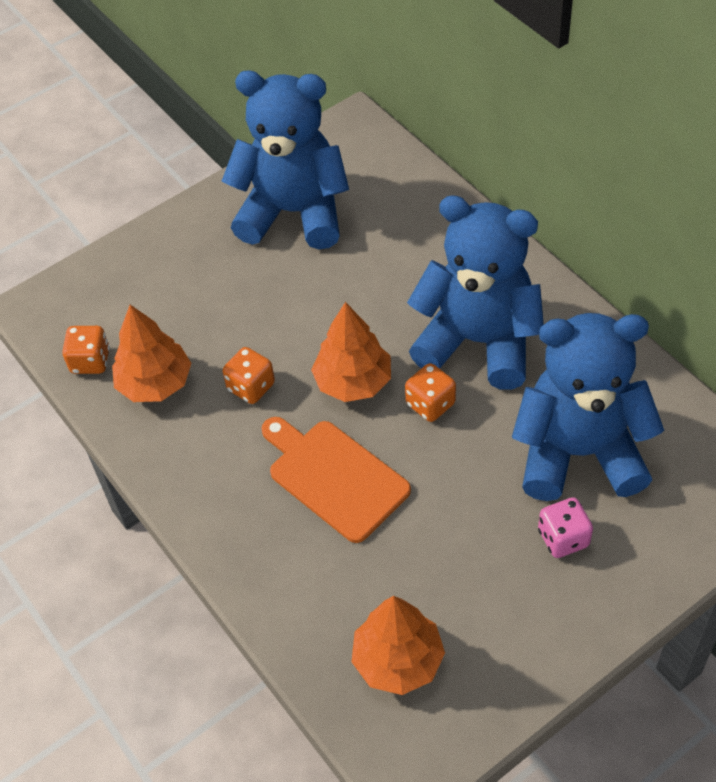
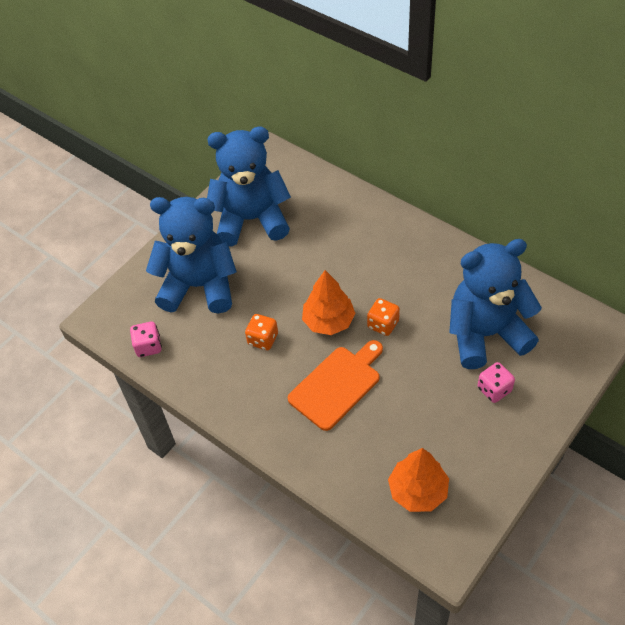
camera: 15 degrees left, 0 degrees up
orange dice [62,326,110,374] -> pink dice [130,322,162,357]
orange tree [112,305,191,402] -> none
orange cutting board [261,417,411,543] -> orange cutting board turned 105 degrees clockwise [288,340,383,431]
blue teddy bear [407,195,544,390] -> blue teddy bear moved to [146,197,237,314]

